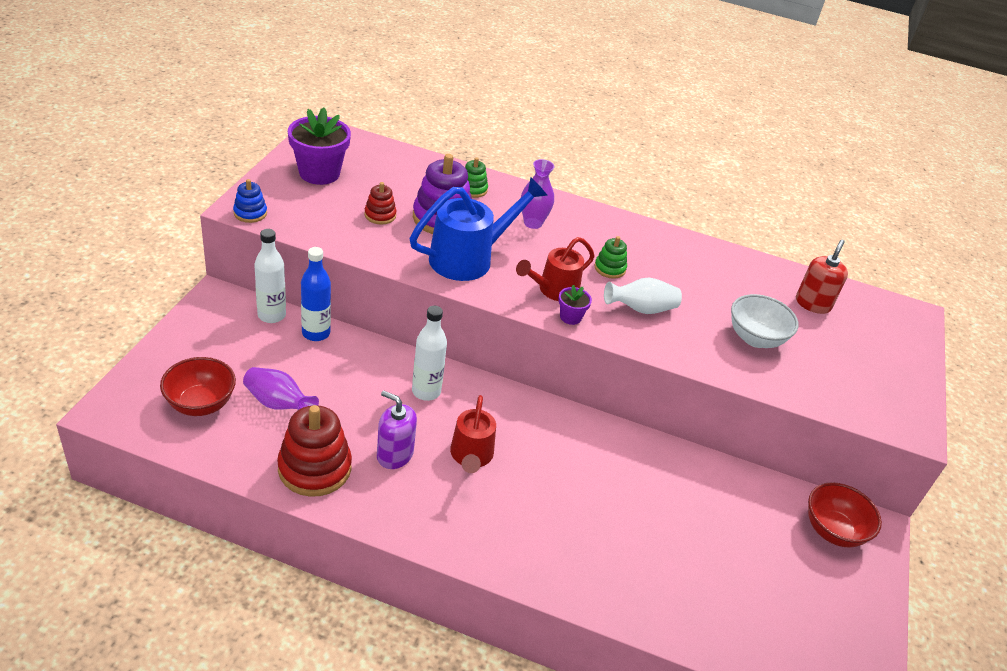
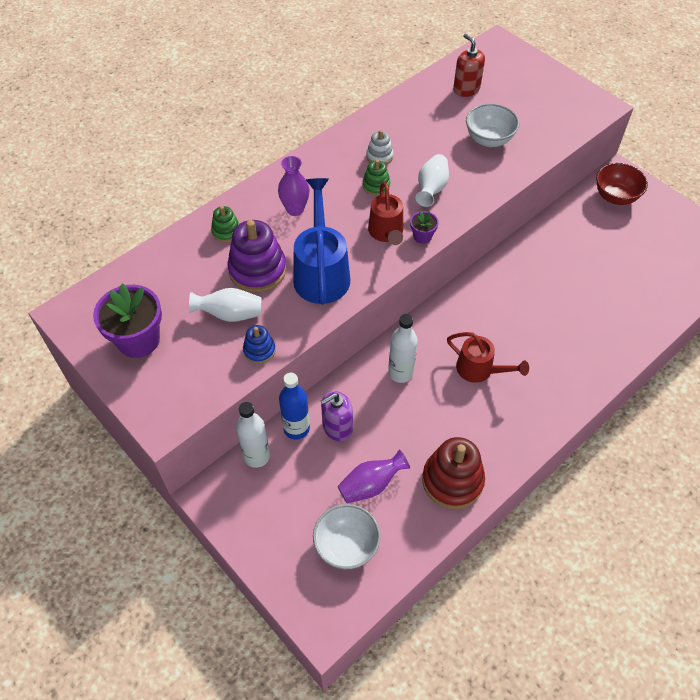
camera: 55 degrees left, 15 degrees up
red bowl [160,357,236,416] -> white bowl [313,504,381,570]
blue stacking toy [233,179,267,223] -> blue stacking toy moved to [243,325,276,364]
red stacking toy [364,182,397,225] -> white vase [189,288,262,322]
purple soap dispenser [377,390,417,469] -> purple soap dispenser moved to [321,391,353,441]
none -> white stacking toy [366,130,394,165]

